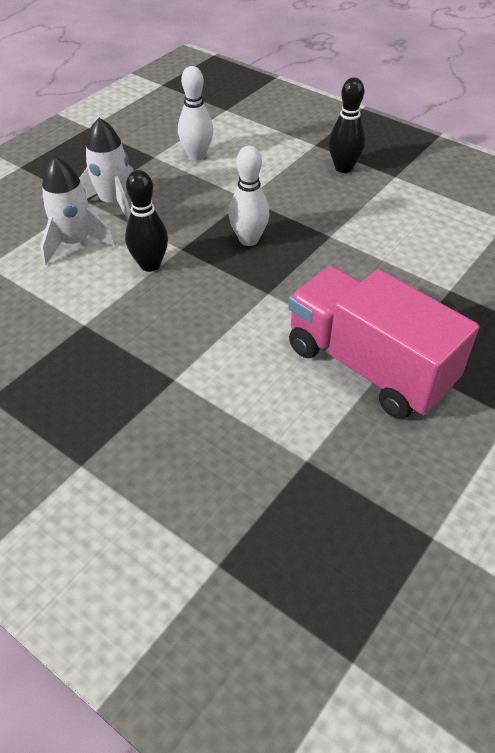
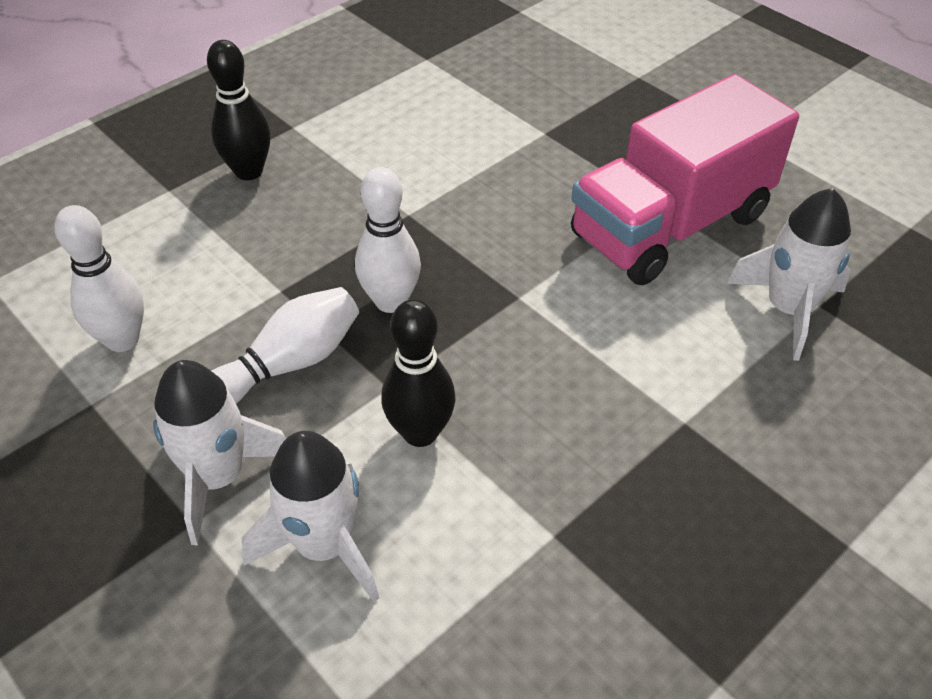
camera: 80 degrees left, 0 degrees up
none -> white bowling pin [212,287,359,404]
none -> white rocket [727,188,851,361]

